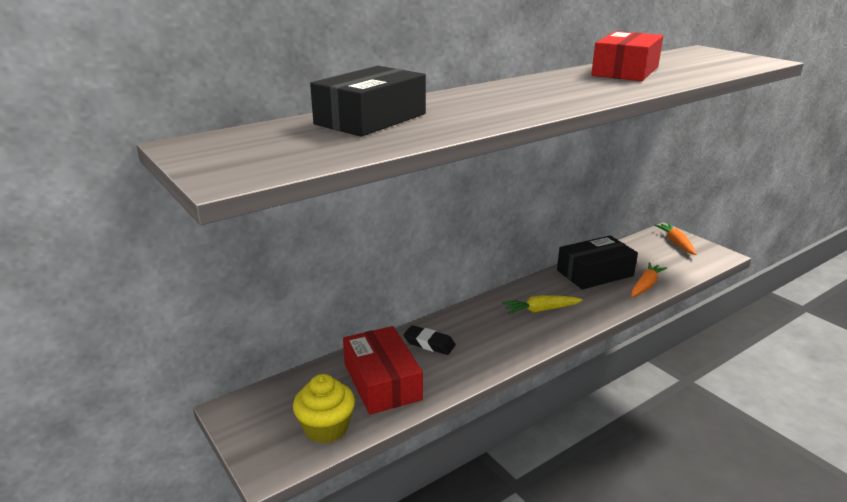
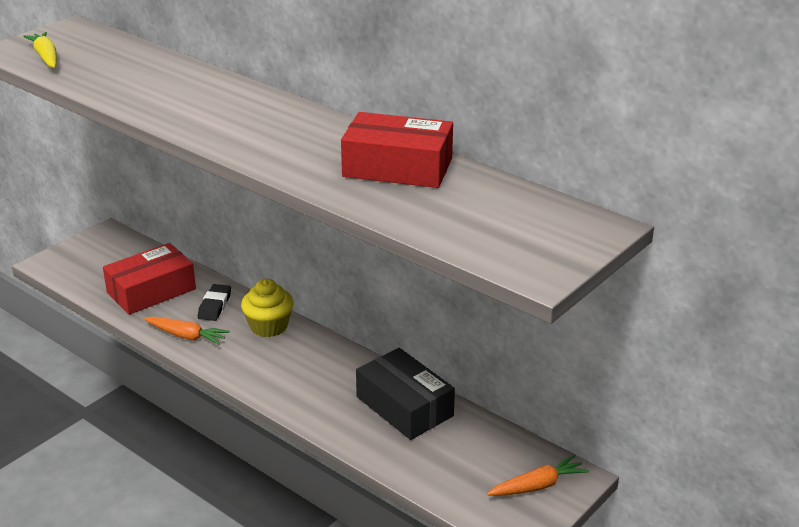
camera: 75 degrees right, 5 degrees up
yellow cupcake [293,374,355,443] -> yellow cupcake moved to [241,279,294,337]
black box [310,66,426,137] -> none
yellow carrot [502,295,583,314] -> yellow carrot moved to [23,32,57,68]
orange carrot [631,262,667,297] -> orange carrot moved to [144,317,230,345]

